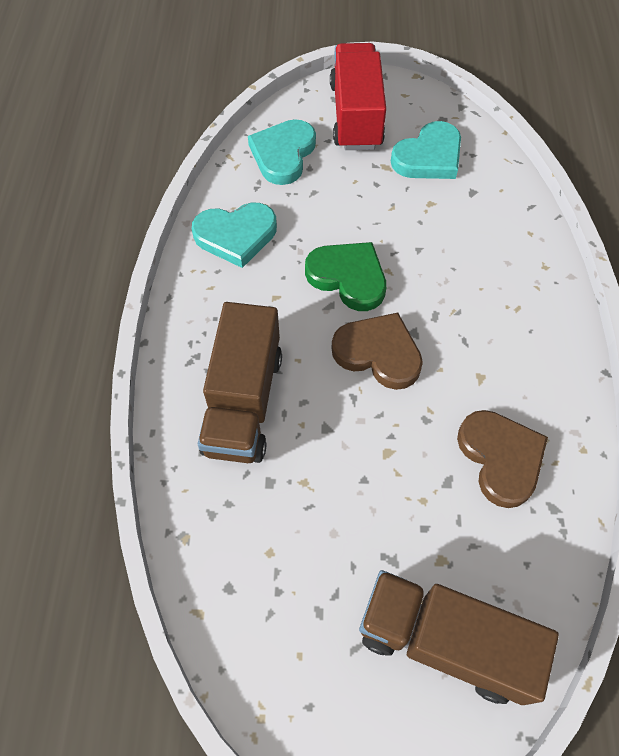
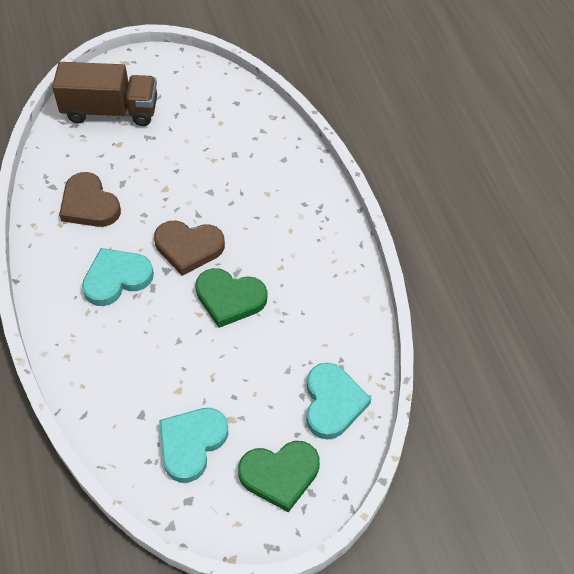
camera: 160 degrees right, 5 degrees down
turquoise heart [192,203,277,268] -> turquoise heart moved to [82,248,154,306]
brown truck [198,302,282,463] -> none
red truck [330,43,386,150] -> green heart [238,441,320,513]

